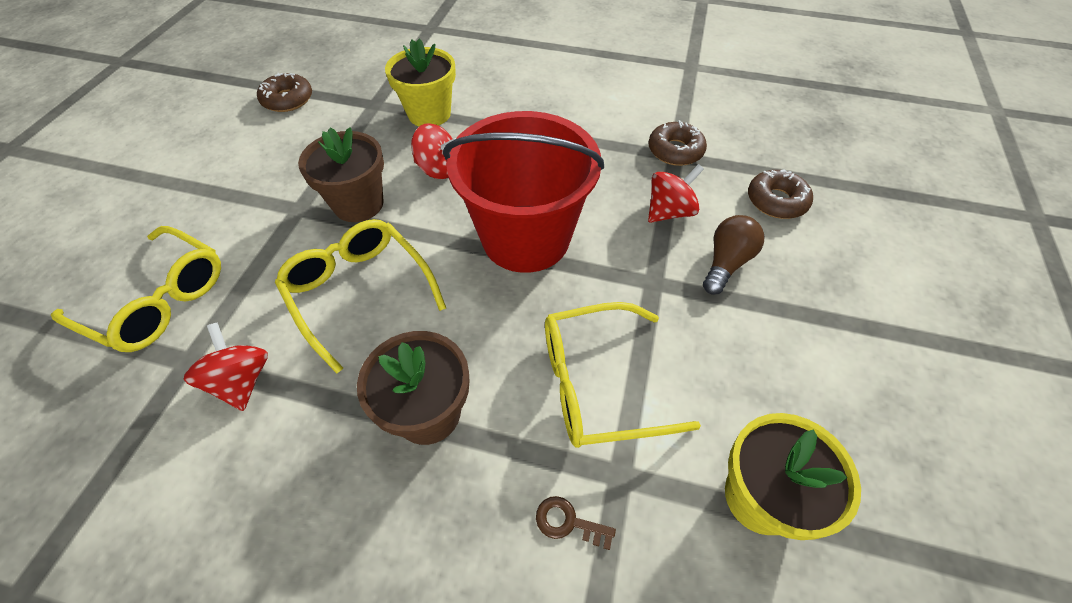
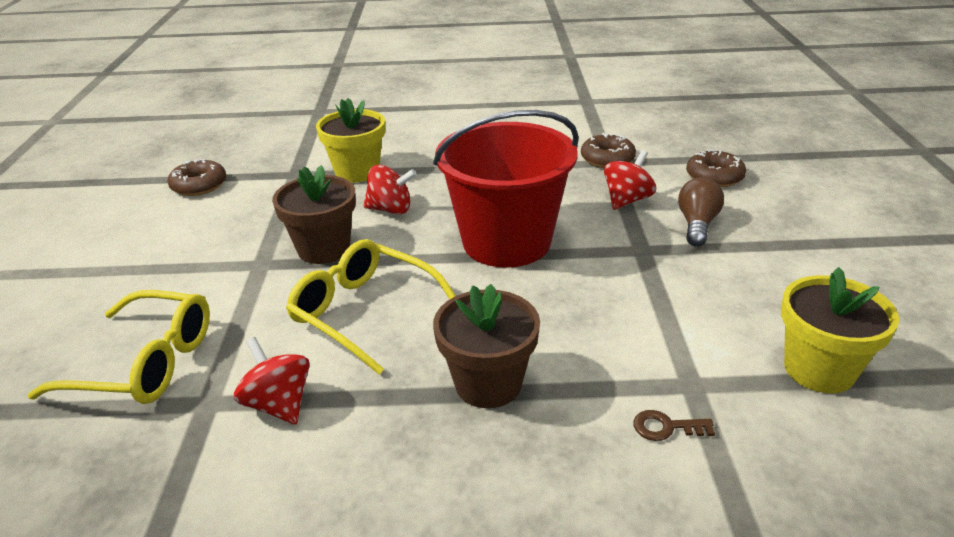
camera: 15 degrees left, 20 degrees down
yellow glasses [545,302,701,448] -> none

